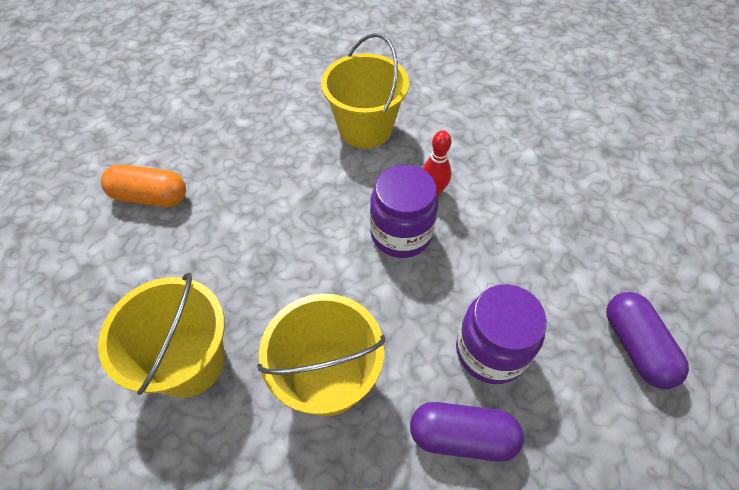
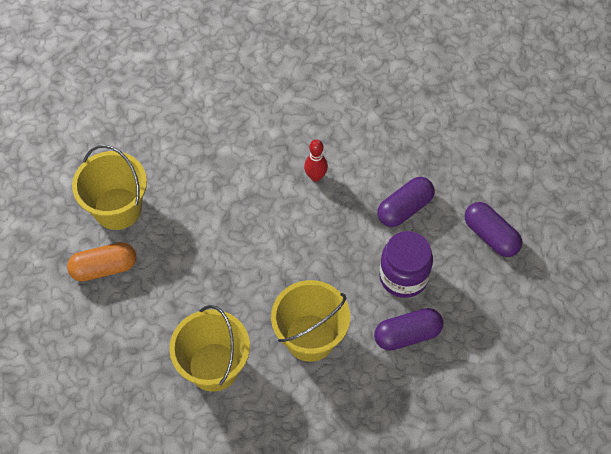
camera: 25 degrees left, 5 degrees up
yellow bucket [321,33,409,149] -> yellow bucket moved to [72,145,147,230]
purple jar [370,165,439,258] -> none
none -> purple capsule [377,177,435,227]

